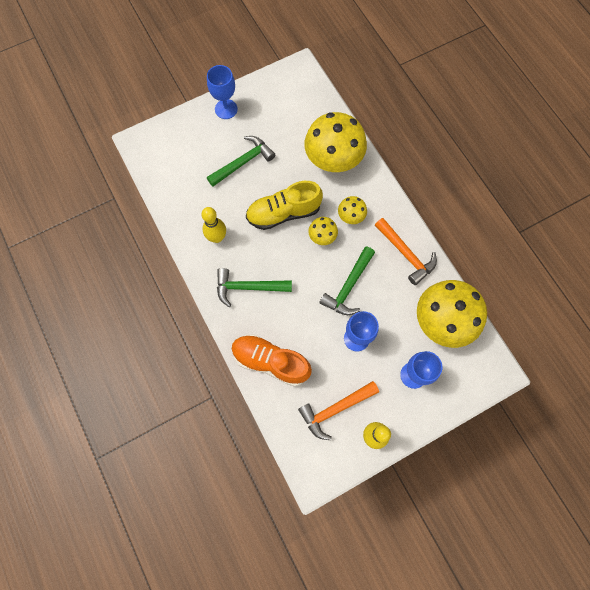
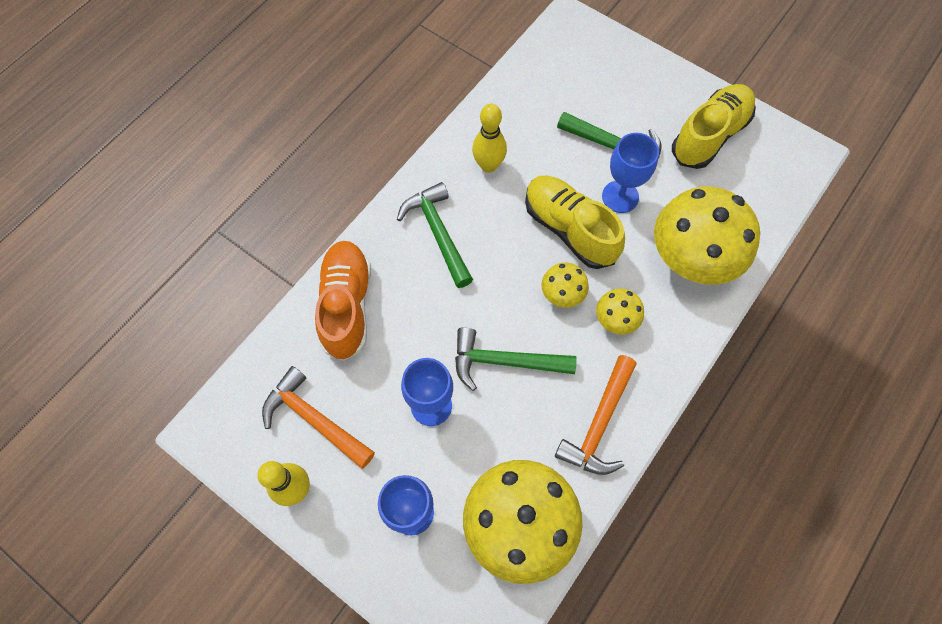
camera: 65 degrees right, 5 degrees down
blue goblet [207,65,238,119] -> blue goblet moved to [602,133,659,213]
none -> yellow shoe [672,84,756,169]

